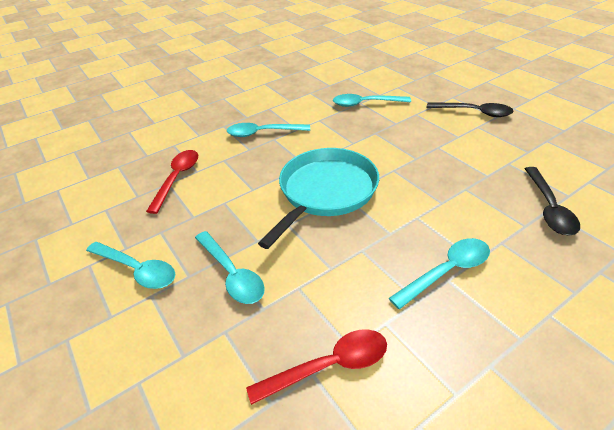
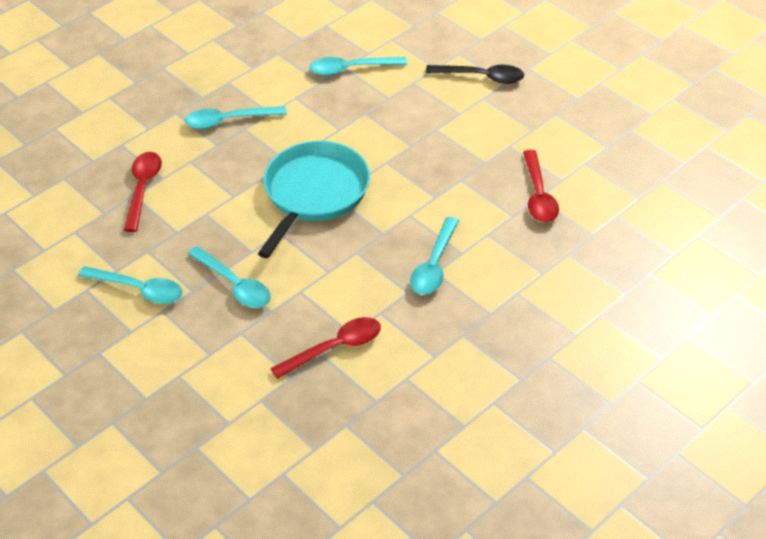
camera: 10 degrees left, 5 degrees up
turquoise spoon [389,238,490,309] -> turquoise spoon turned 150 degrees clockwise [410,217,459,295]
black spoon [525,167,580,235] -> red spoon [523,150,559,222]

